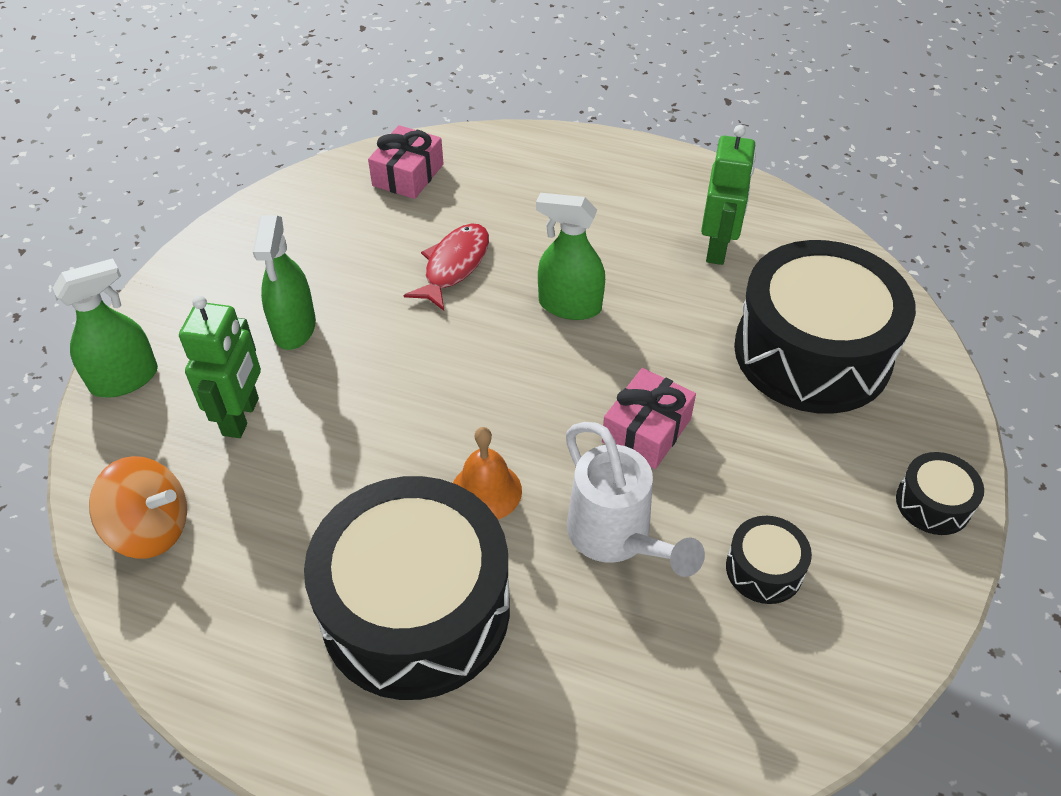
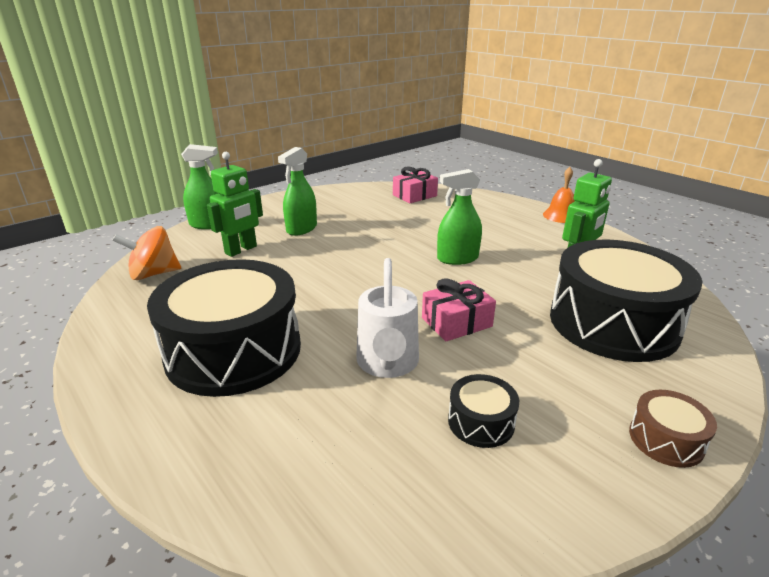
camera: 30 degrees right, 20 degrees down
orange spinning top [89,456,187,559] -> orange spinning top turned 120 degrees clockwise [112,226,181,280]
red fish [404,223,489,311] -> none
orange bell [453,427,522,520] -> orange bell moved to [543,167,575,223]
green spray bottle [536,193,605,320] -> green spray bottle turned 60 degrees counterclockwise [437,169,482,265]
black drum [896,452,984,535] -> brown drum [629,390,717,468]

